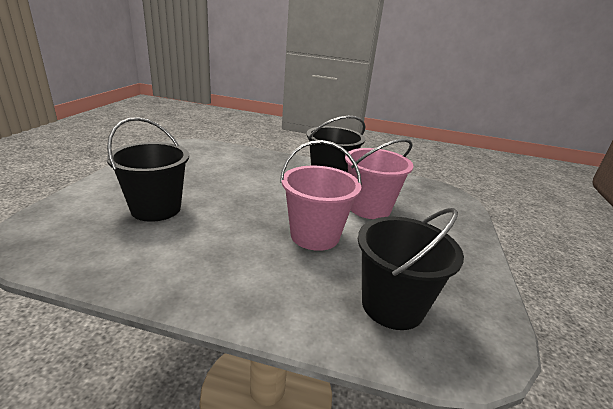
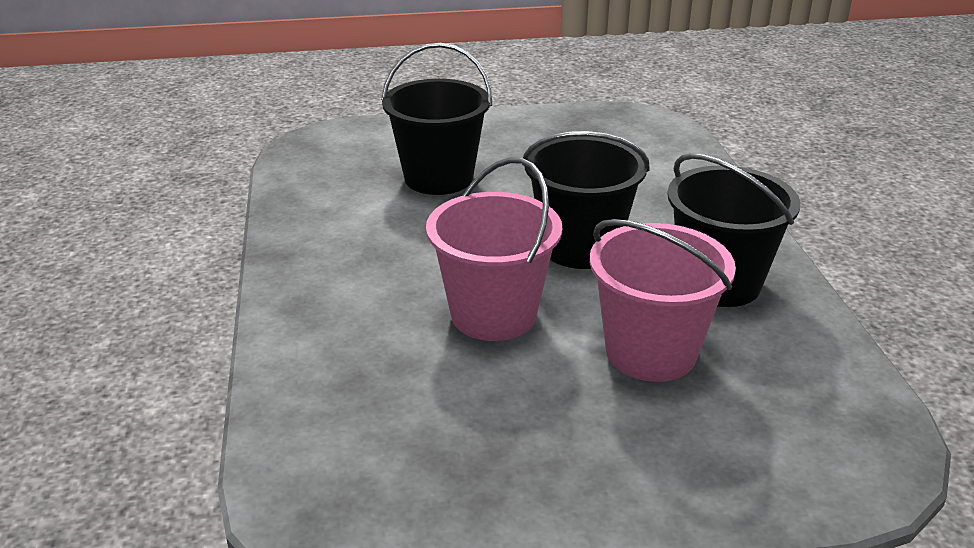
camera: 70 degrees right, 5 degrees up
black bucket [358,208,464,330] -> black bucket moved to [522,131,650,269]

